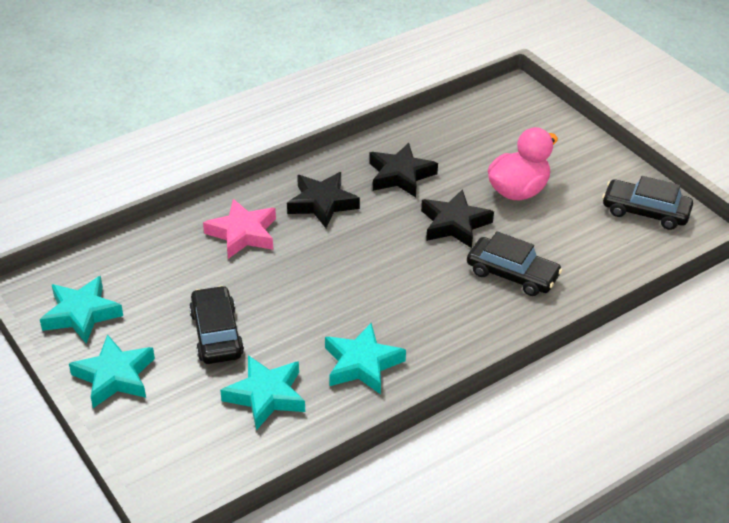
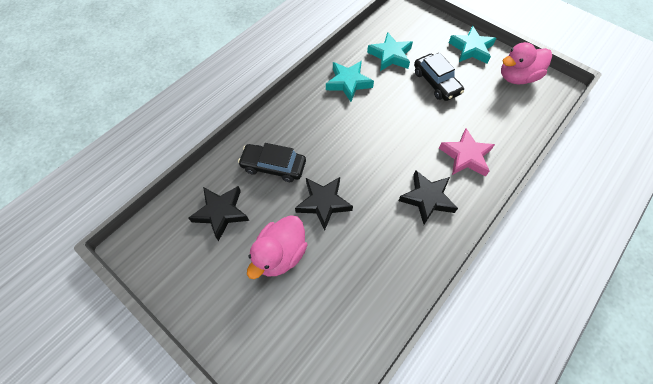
camera: 165 degrees right, 20 degrees up
turquoise star [40,276,123,343] -> pink duck [501,42,552,84]
black star [369,143,438,197] -> black star moved to [188,186,249,241]
black car [602,176,693,230] -> none

